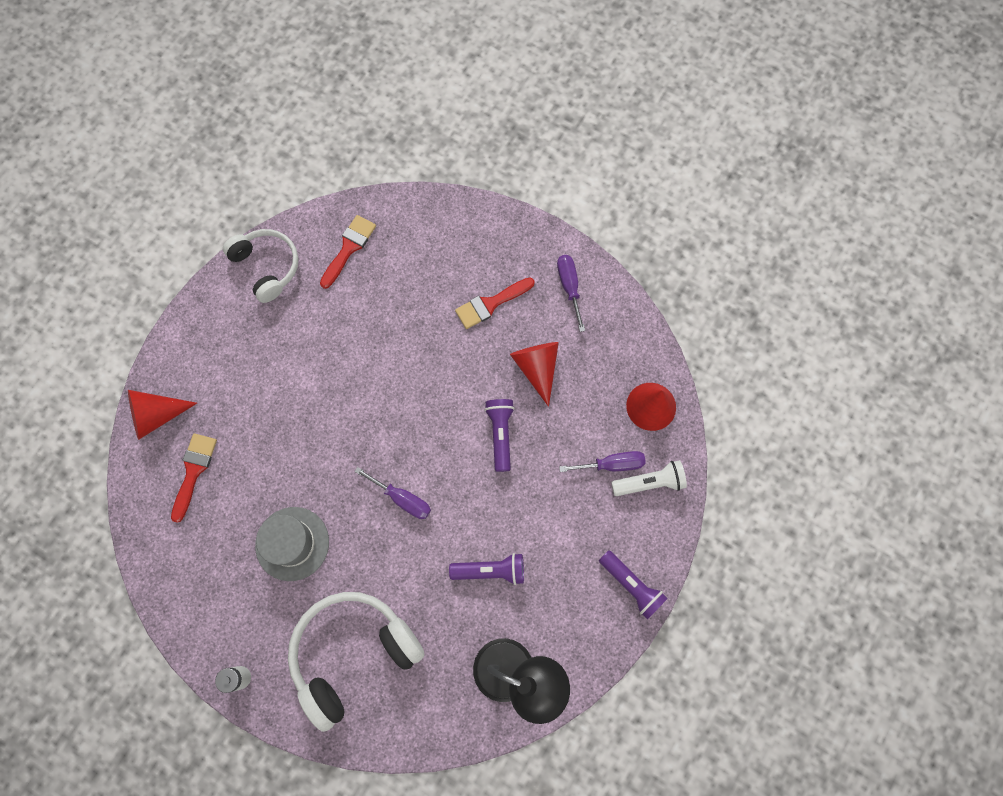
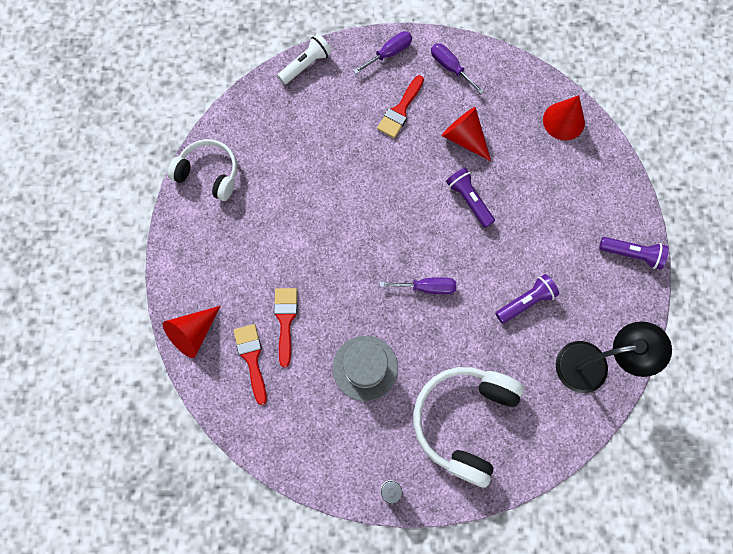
camera: 30 degrees left, 0 degrees up
red brush [320,215,376,289] -> red brush moved to [274,288,298,368]
purple screwdriver [559,451,646,472] -> purple screwdriver moved to [354,31,412,74]
white flashlight [611,460,687,496] -> white flashlight moved to [277,34,332,85]

